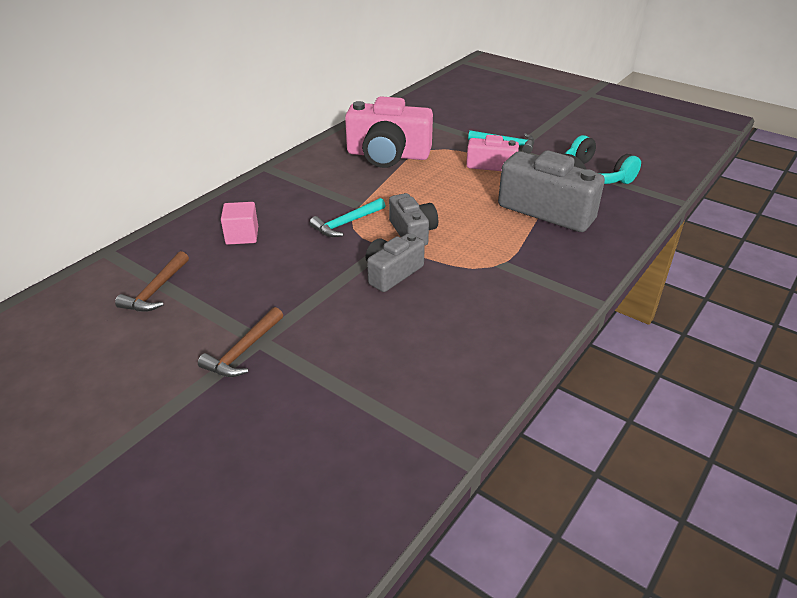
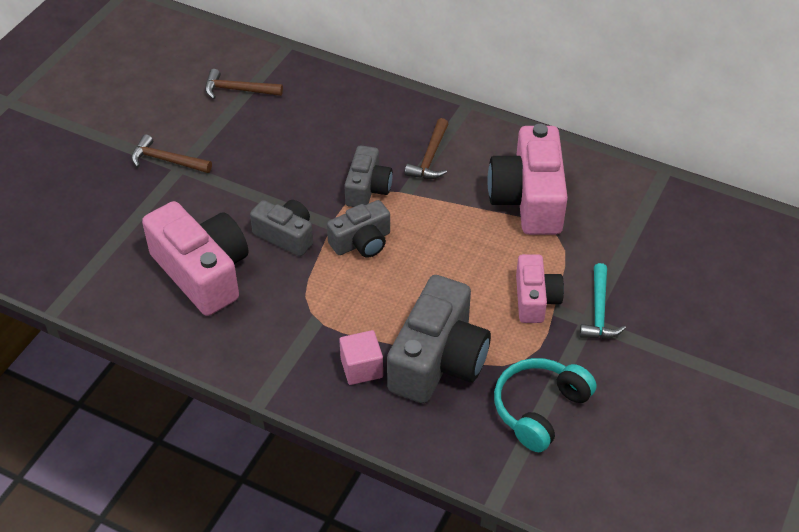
camera: 80 degrees right, 10 degrees up
pink cube [221,202,258,245] -> pink cube moved to [339,330,383,385]
turquoise hammer [310,198,385,237] -> grey camera [344,146,393,207]
none -> pink camera [142,201,248,316]
none -> brown hammer [405,118,448,179]

